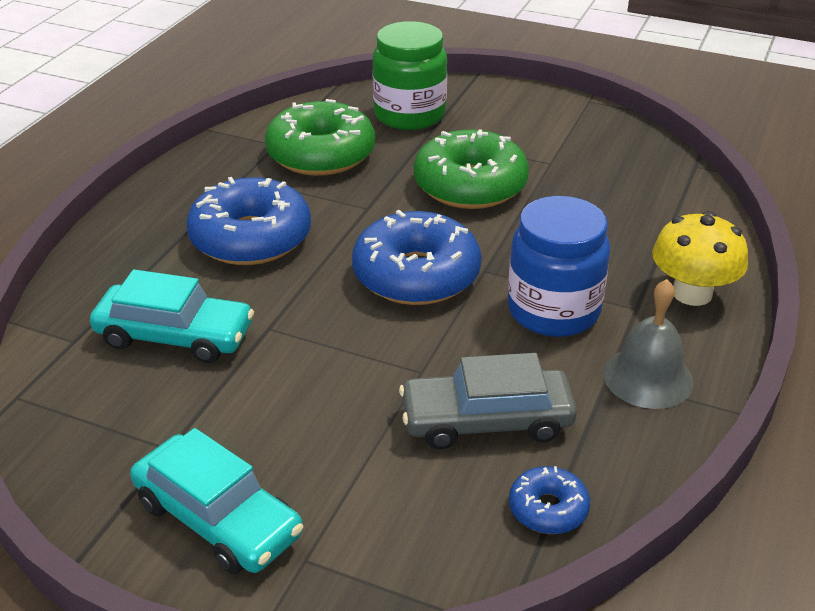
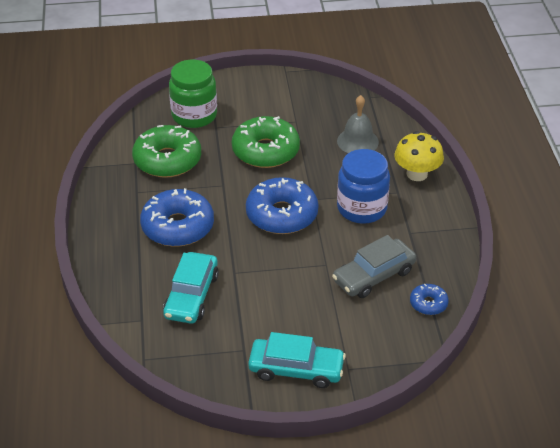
camera: 30 degrees left, 5 degrees up
turquoise car [90,269,254,363] -> turquoise car turned 120 degrees clockwise [163,252,219,324]
grey bell [603,279,694,409] -> grey bell moved to [337,95,379,153]

